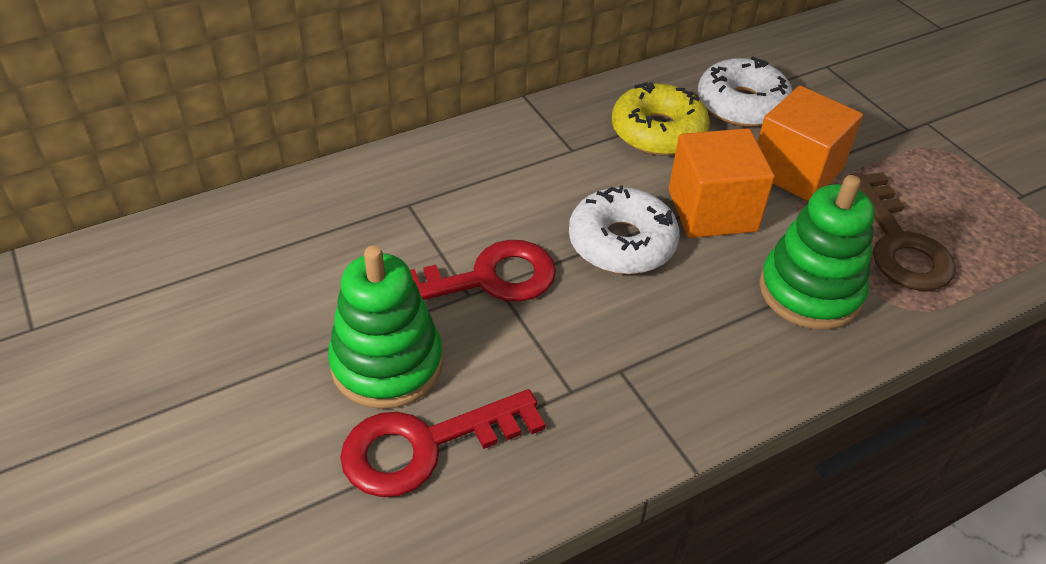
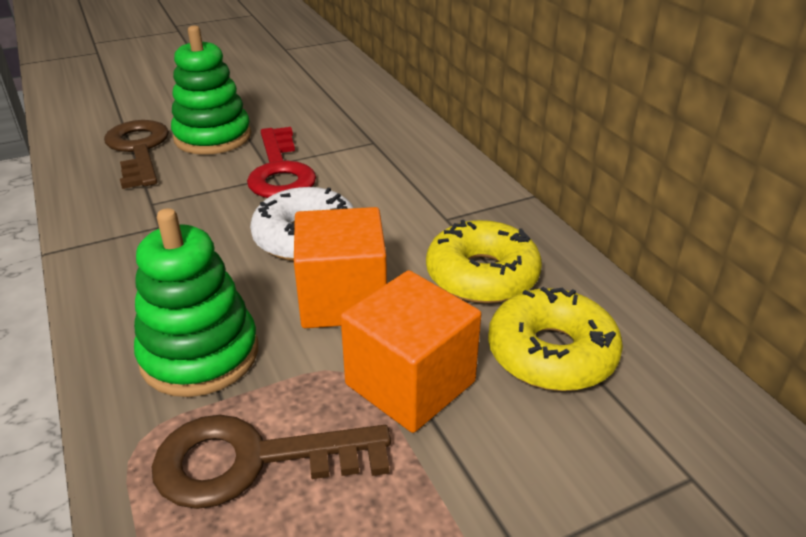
camera: 95 degrees right, 10 degrees down
red key [340,389,546,497] -> brown key [104,120,169,189]
white donut [698,57,792,127] -> yellow donut [488,287,623,391]

